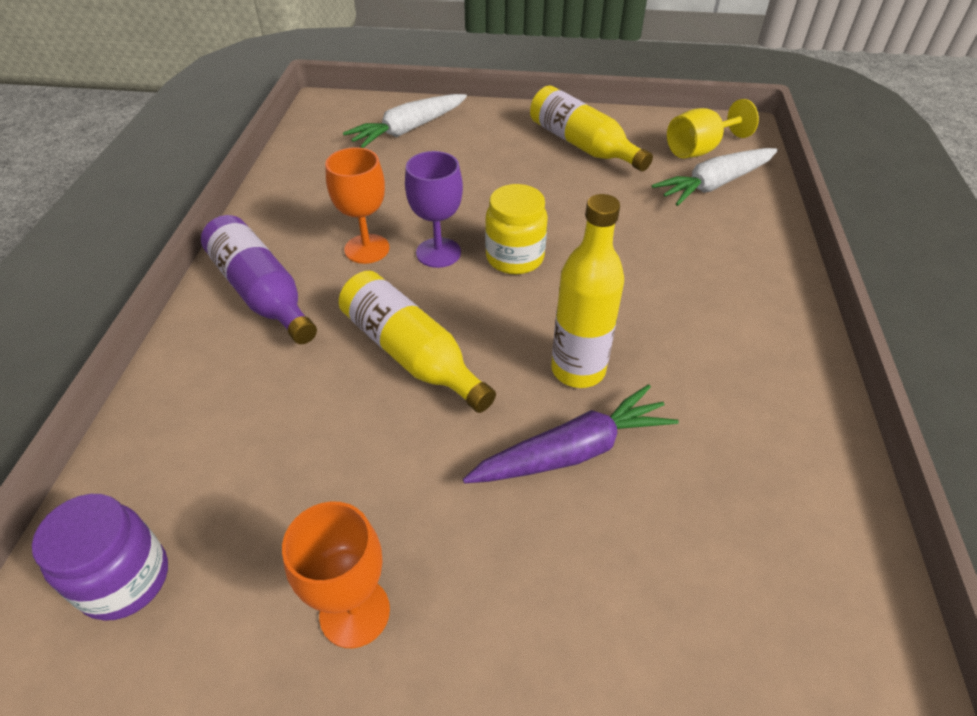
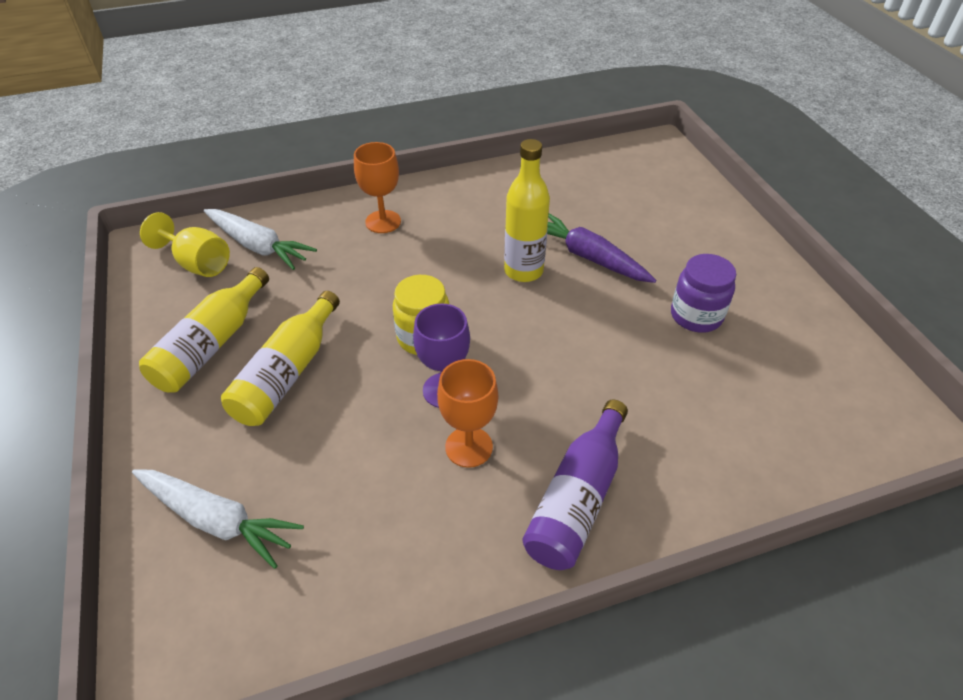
camera: 115 degrees left, 0 degrees up
purple jar [32,494,168,621] -> purple jar moved to [671,254,736,333]
orange goblet [282,501,390,648] -> orange goblet moved to [354,142,401,233]
yellow bottle [339,271,496,413] -> yellow bottle moved to [221,291,340,426]

